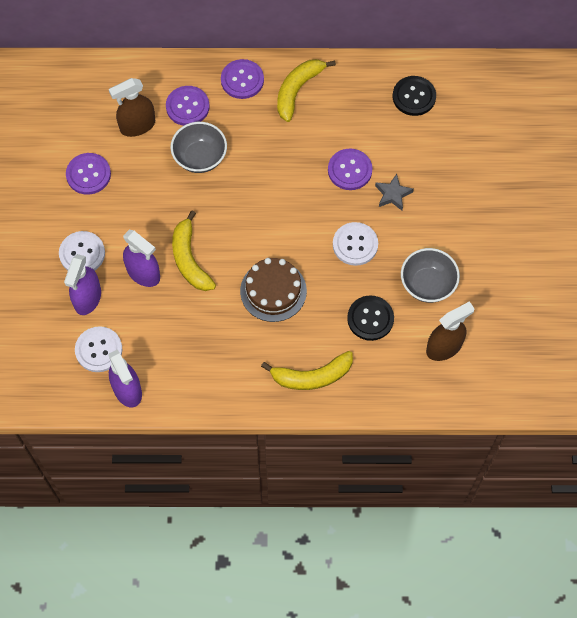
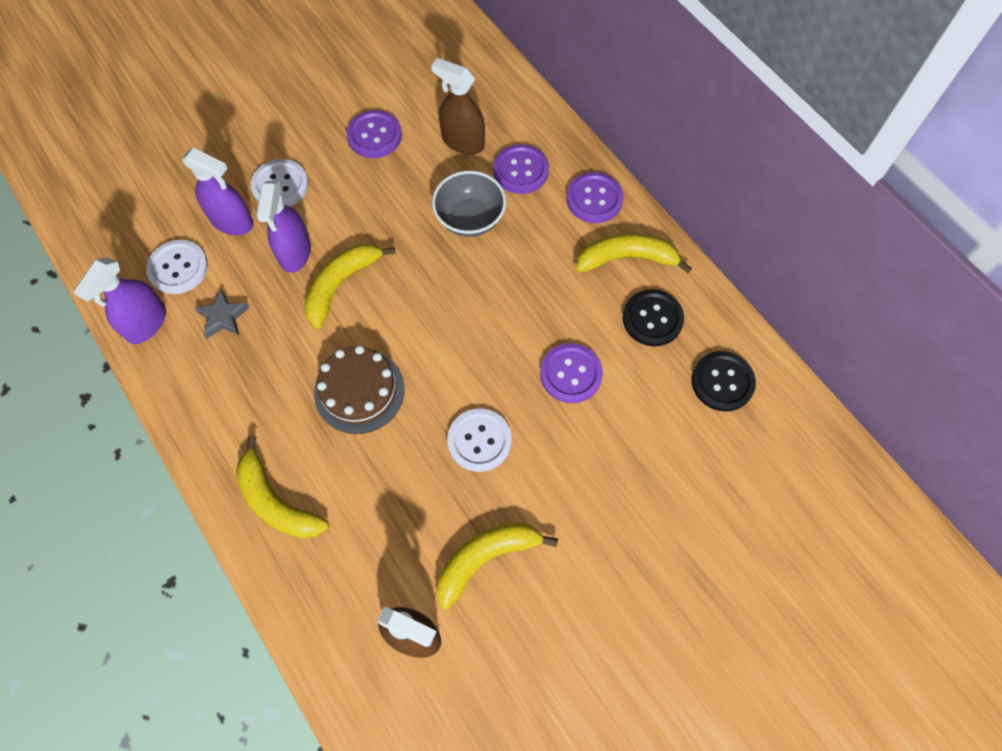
camera: 55 degrees right, 0 degrees up
purple spray bottle [64,254,101,315] -> purple spray bottle turned 135 degrees counterclockwise [182,148,253,235]
black button [347,295,394,341] -> black button moved to [623,289,684,346]
grey star [375,174,414,211] -> grey star moved to [195,289,250,339]
grey bowl [401,248,460,303] -> yellow banana [437,522,558,610]

